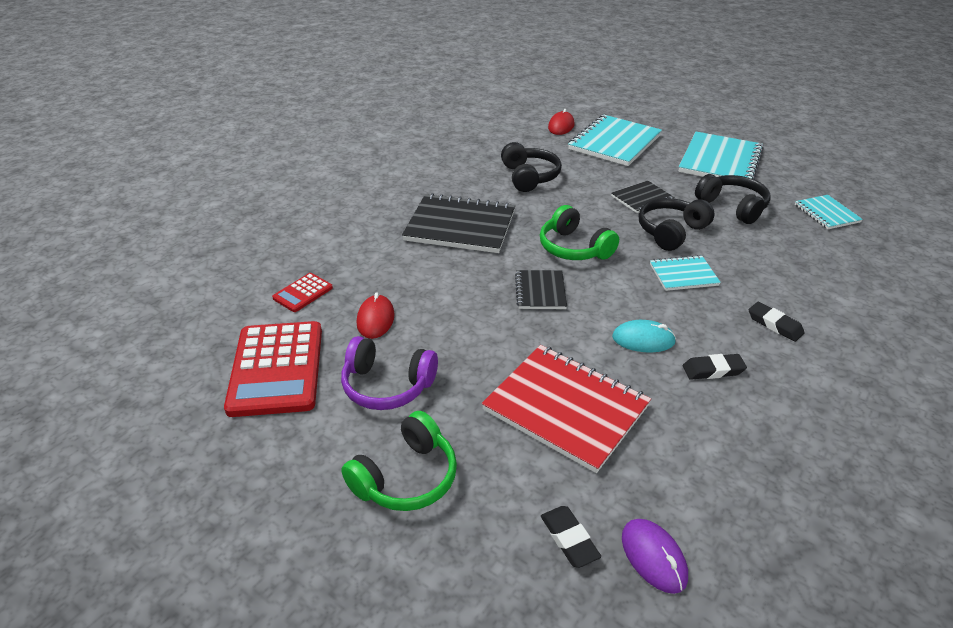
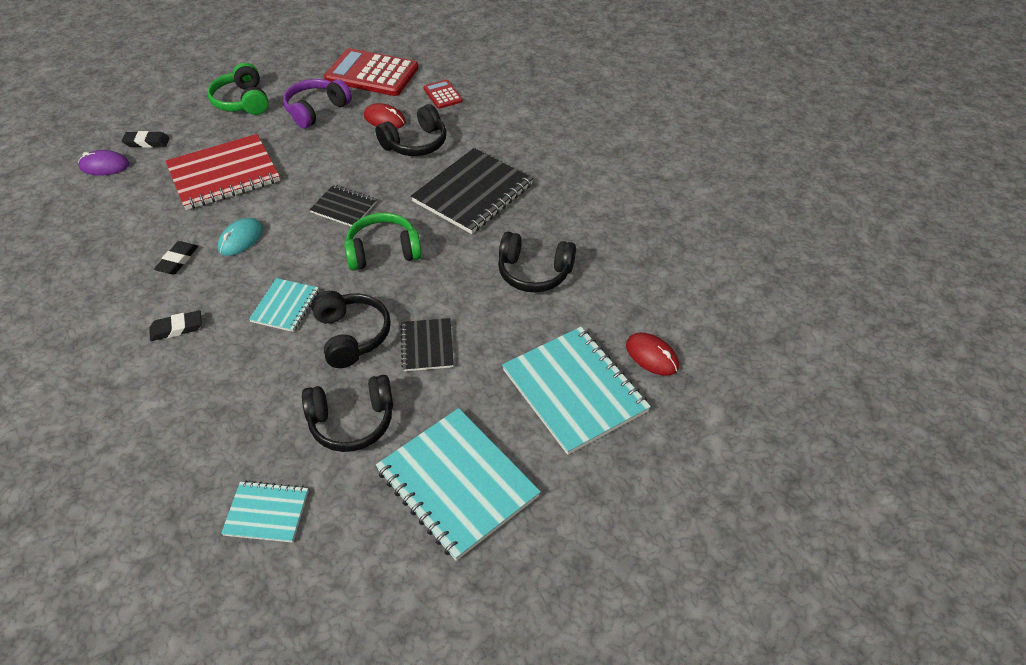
camera: 115 degrees right, 10 degrees up
none -> black headphones [375,104,446,156]

